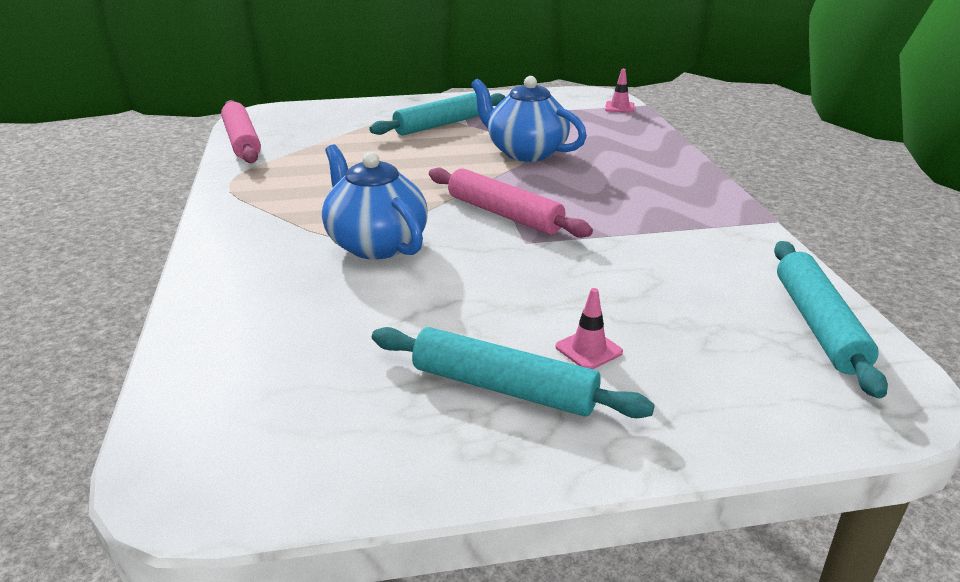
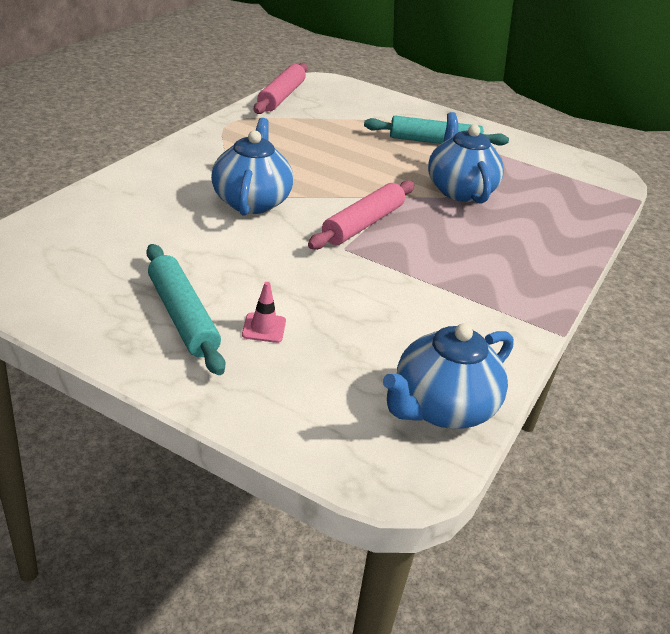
camera: 35 degrees right, 5 degrees up
pink rolling pin [429,168,593,238] -> pink rolling pin turned 45 degrees clockwise [308,180,415,250]
pink traffic cone [605,69,634,113] -> none
turquoise rolling pin [774,241,888,399] -> blue teapot [383,323,514,429]

